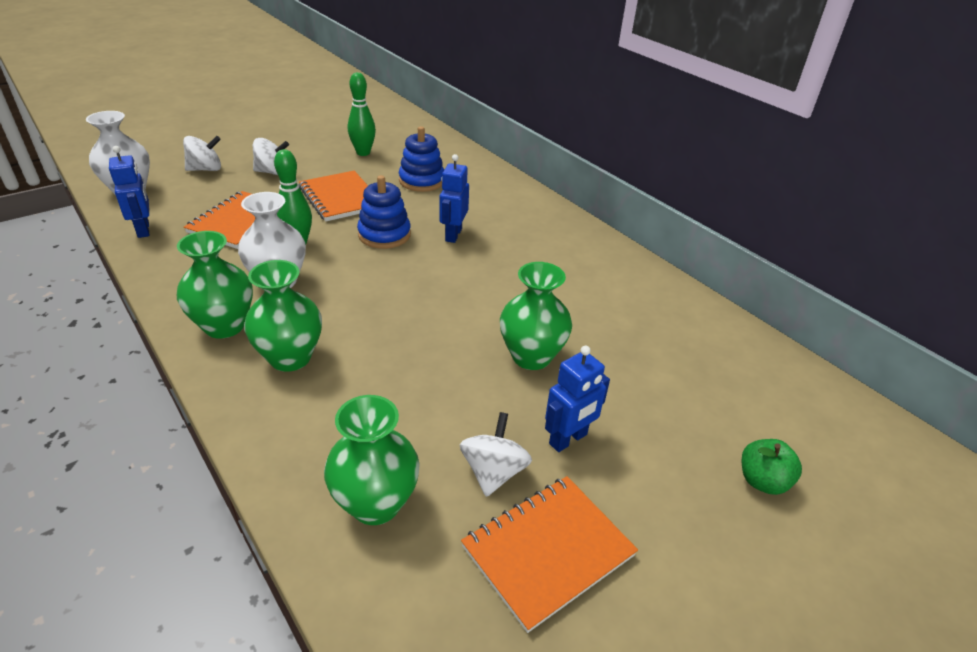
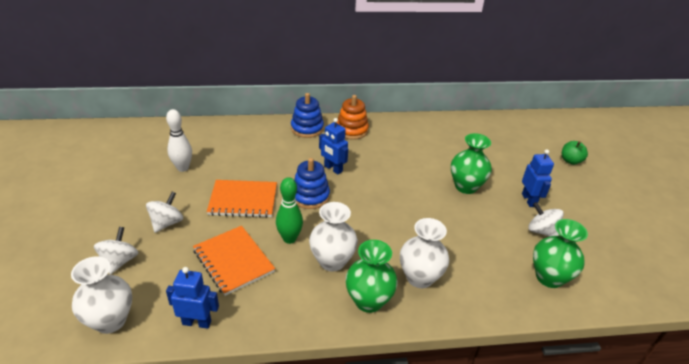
camera: 60 degrees left, 0 degrees up
green vase [244,260,322,372] -> white vase [400,218,449,288]
green bowling pin [348,72,376,156] -> white bowling pin [166,109,192,172]
blue stacking toy [399,126,444,192] -> blue stacking toy moved to [291,93,324,138]
orange notebook [461,476,638,633] -> none
none -> orange stacking toy [337,95,369,140]

